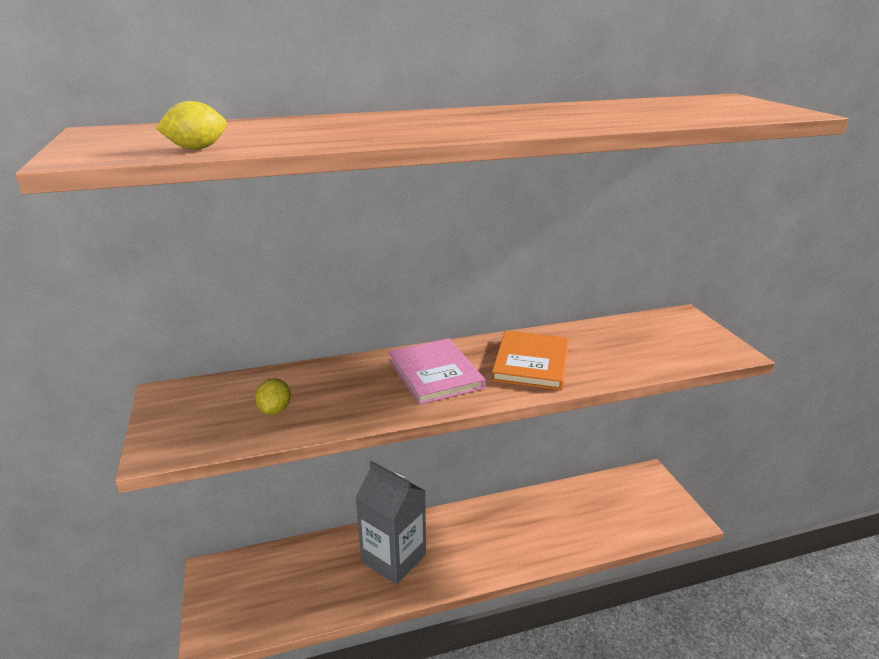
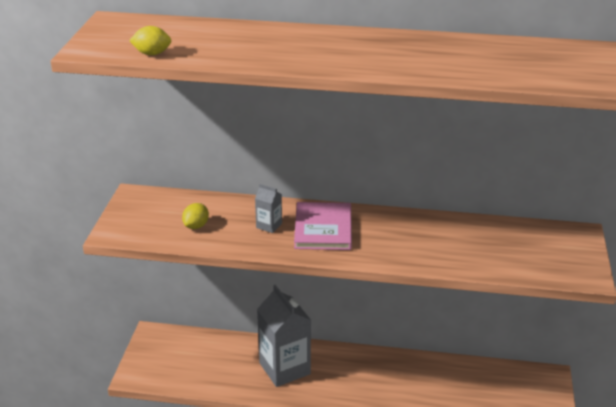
camera: 25 degrees right, 5 degrees up
orange book [491,330,569,390] -> none
none -> grey carton [255,184,282,233]

